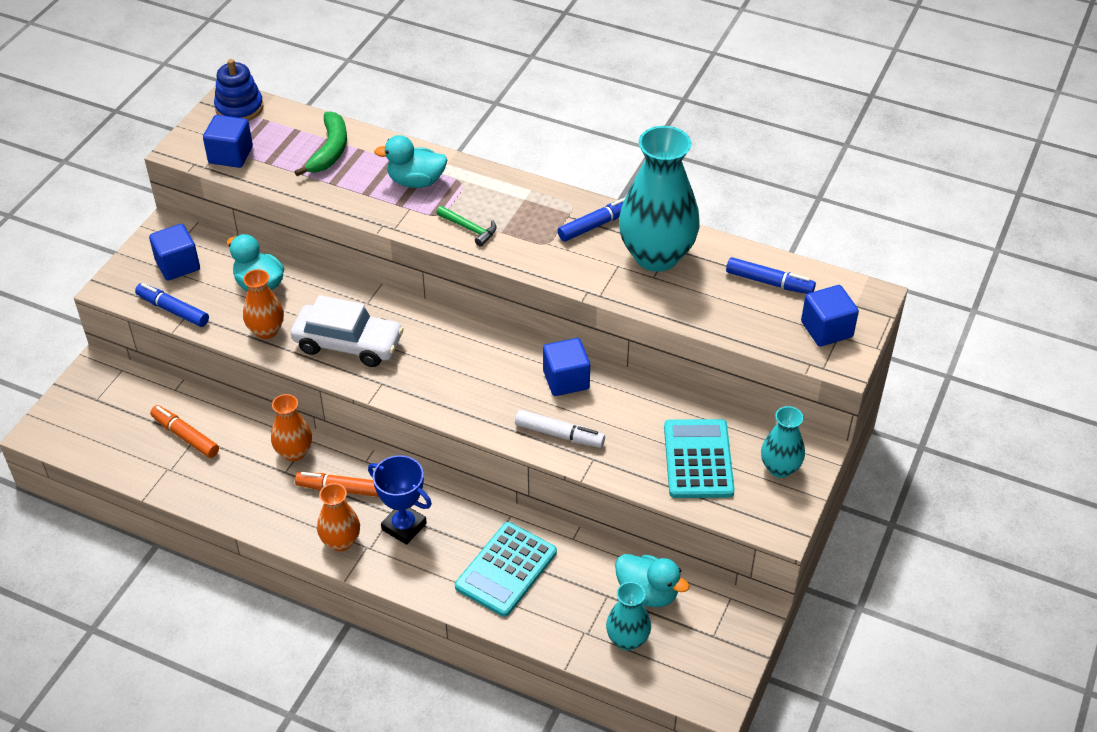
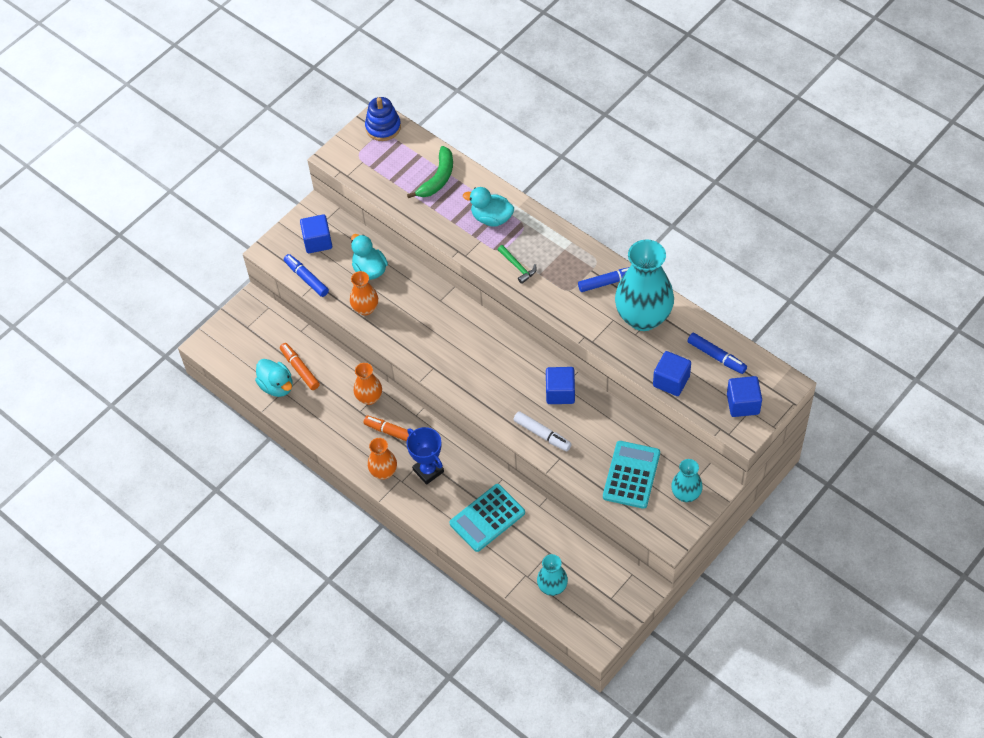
camera: 20 degrees right, 10 degrees up
blue cube [203,115,253,168] -> blue cube moved to [653,351,691,396]
white car [291,295,404,367] -> none
turquoise duck [615,554,690,607] -> turquoise duck moved to [255,359,293,397]

